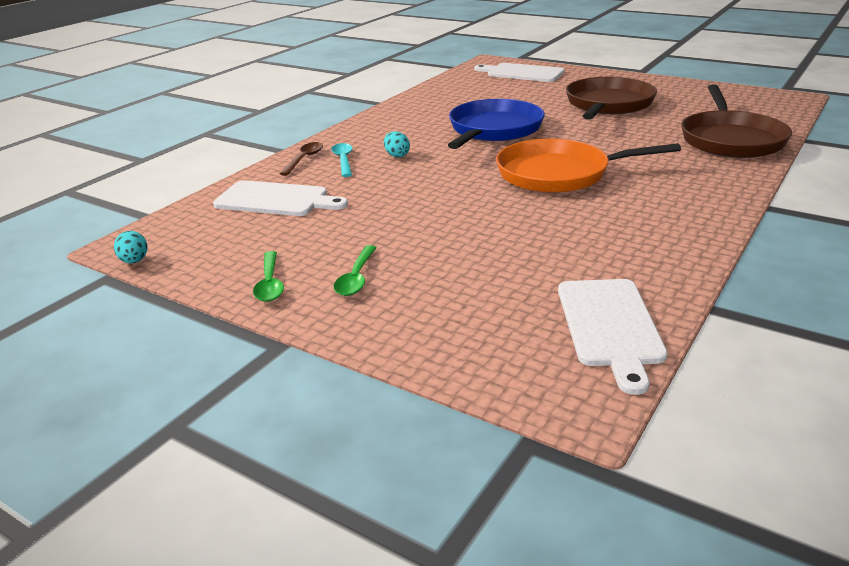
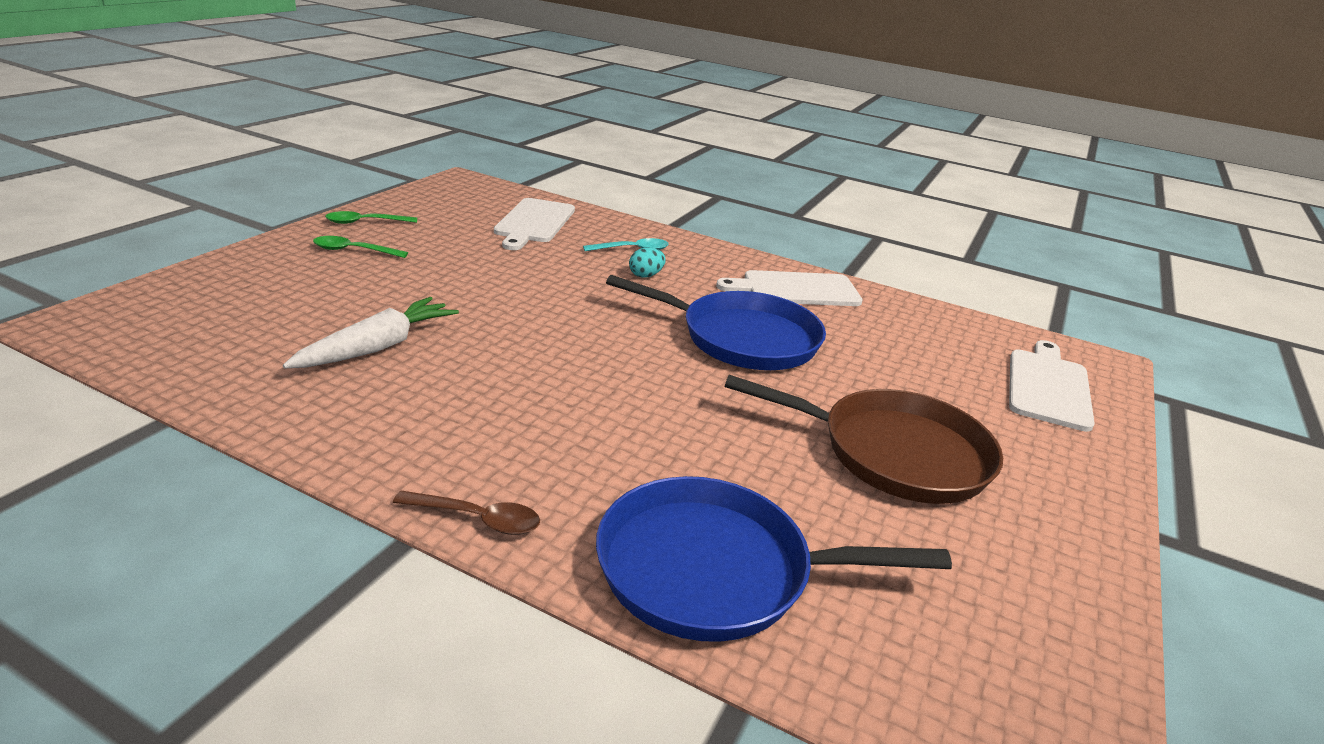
camera: 80 degrees right, 0 degrees up
turquoise egg [114,231,147,263] -> none
brown spoon [279,142,323,176] -> brown spoon moved to [393,491,540,535]
orange pan [496,139,681,193] -> none
white cutting board [558,279,668,395] -> white cutting board moved to [716,270,863,306]
brown pan [681,85,792,158] -> blue pan [596,476,952,642]
none -> white carrot [283,297,459,368]

